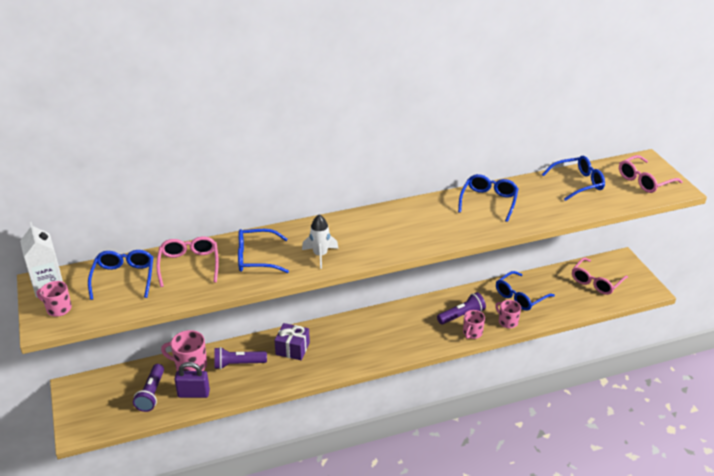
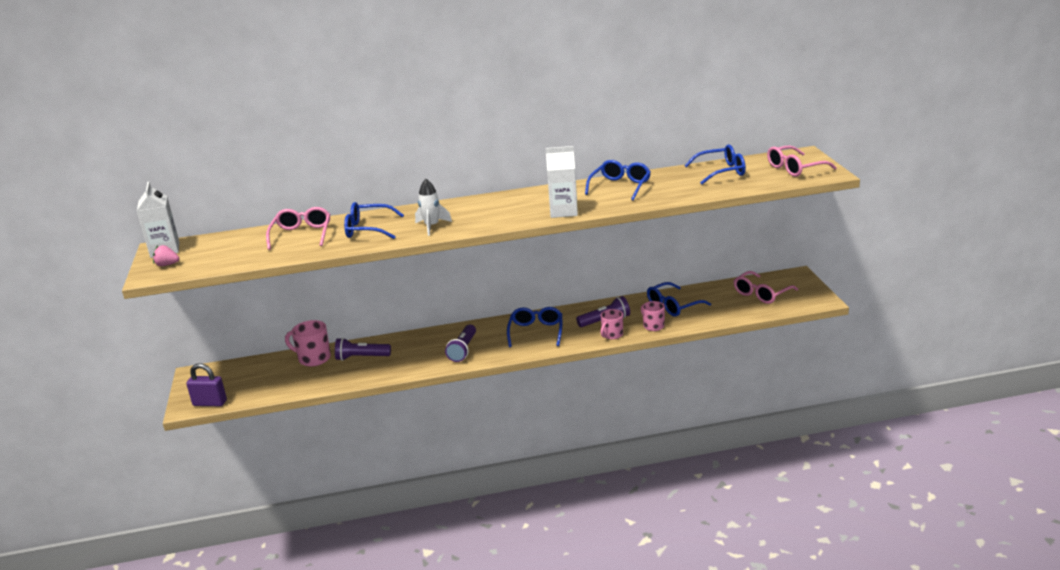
camera: 10 degrees right, 10 degrees down
pink mug [37,281,72,317] -> pink strawberry [153,245,179,266]
blue glasses [88,250,153,300] -> blue glasses moved to [507,307,562,347]
purple flashlight [133,364,164,412] -> purple flashlight moved to [445,325,476,362]
purple padlock [174,362,210,398] -> purple padlock moved to [186,363,227,406]
purple gift [274,323,310,360] -> none
none -> white carton [546,146,578,218]

